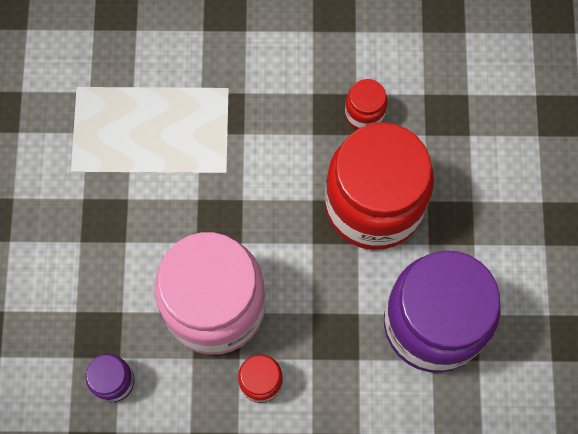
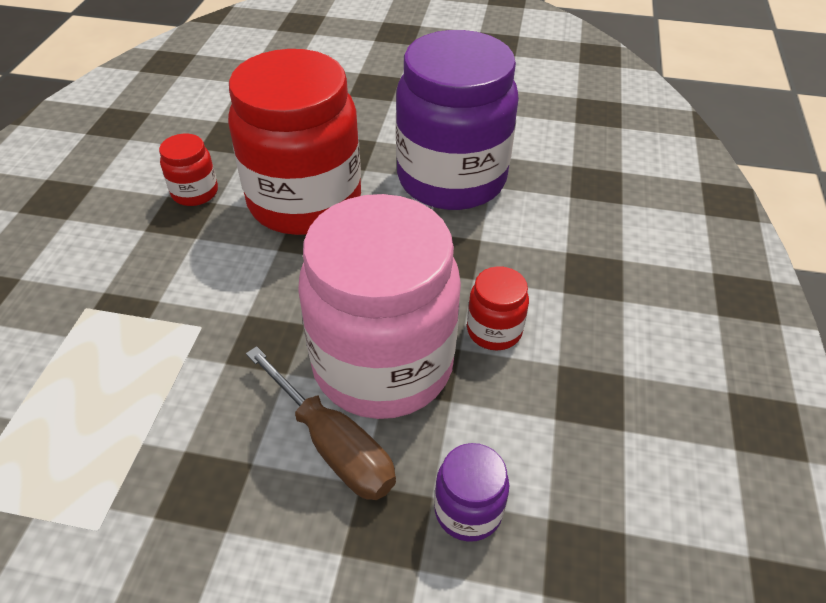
camera: 80 degrees left, 25 degrees down
none -> brown screwdriver [246,346,396,500]

